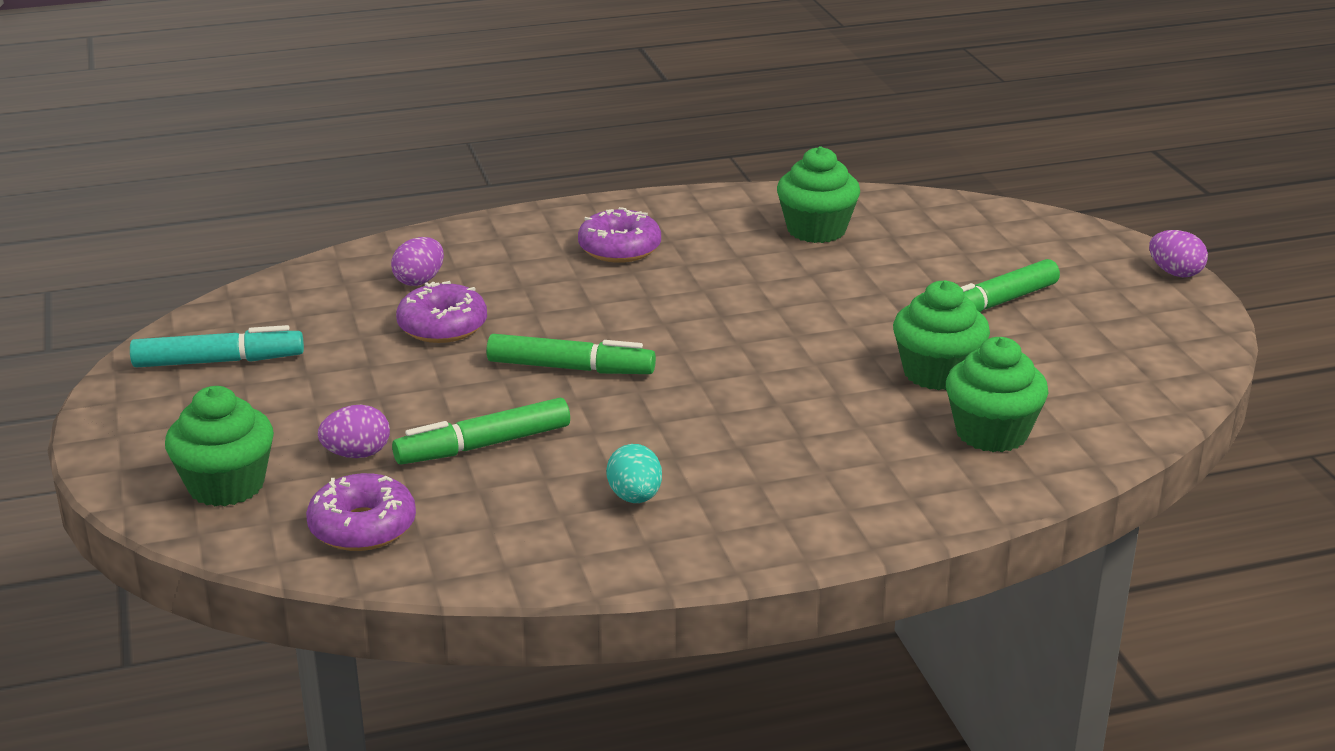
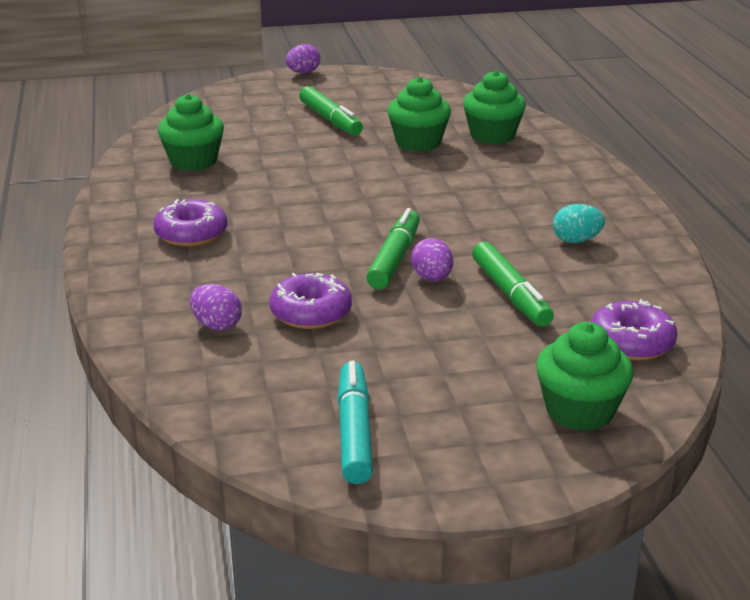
camera: 85 degrees left, 0 degrees up
purple egg [318,405,390,458] -> purple egg moved to [411,238,453,281]

